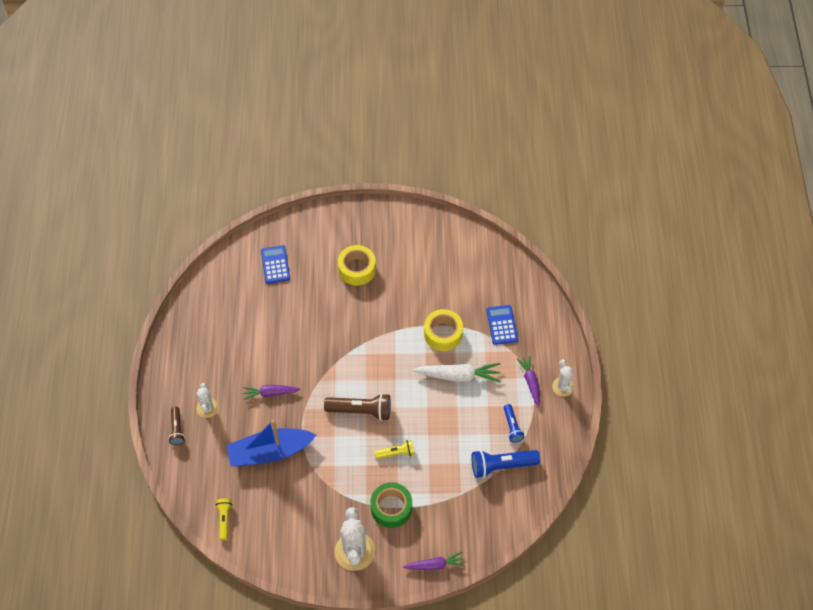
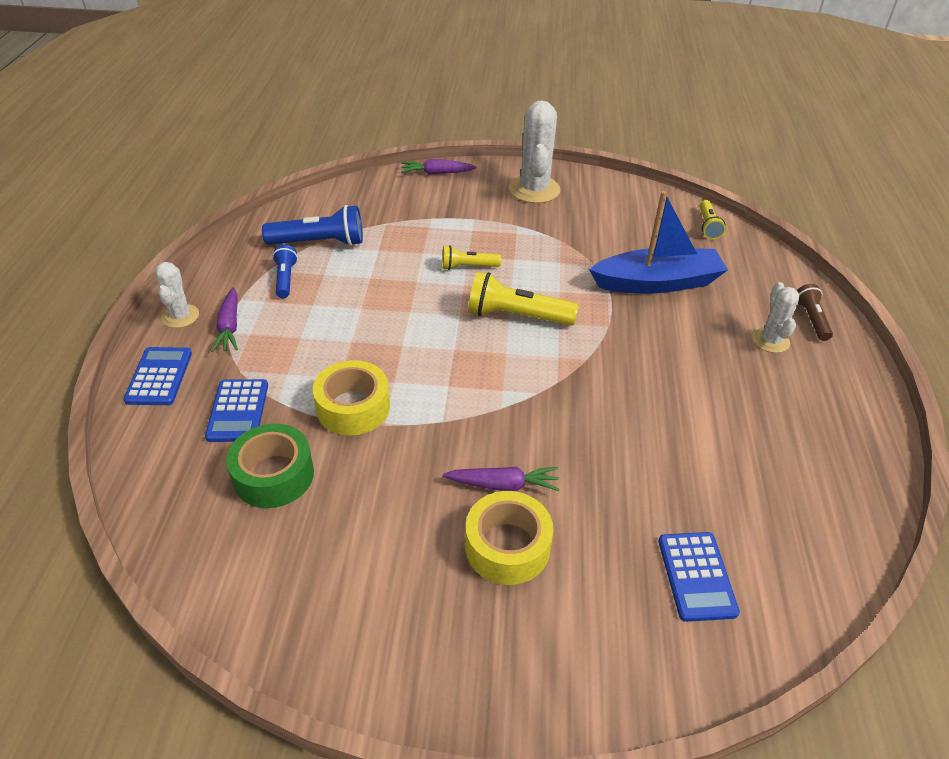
camera: 175 degrees left, 15 degrees down
purple carrot [243,385,300,400] -> purple carrot moved to [443,467,560,491]
brown flashlight [324,393,391,421] -> yellow flashlight [468,271,578,326]
green tape [370,482,412,528] -> green tape moved to [226,424,314,508]
white carrot [413,363,501,383] -> none
none -> blue calculator [124,347,192,405]

